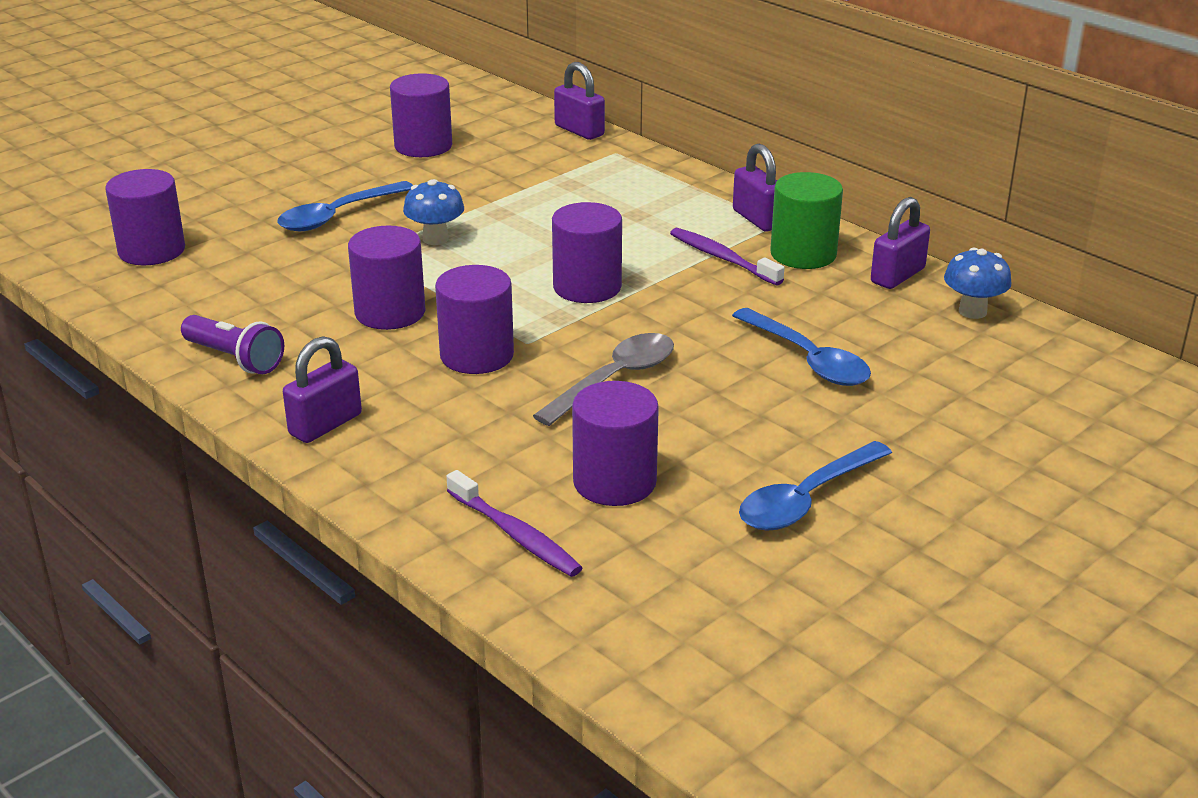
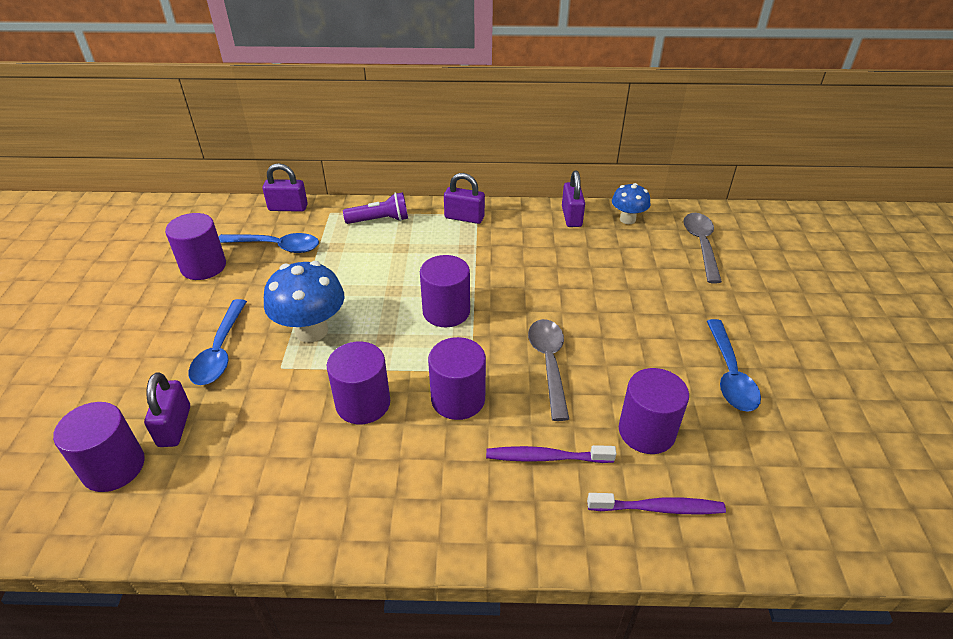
camera: 45 degrees left, 10 degrees up
purple flashlight [181,315,284,374] -> purple flashlight moved to [343,192,408,224]
purple padlock [283,336,362,443] -> purple padlock moved to [144,372,190,447]
blue mushroom [403,179,464,245] -> blue mushroom [264,261,345,343], size x1.68
purple toothbrush [670,228,784,285] -> purple toothbrush moved to [486,445,616,463]
blue spoon [732,308,871,386] -> blue spoon moved to [219,233,319,253]
green cylinder [770,172,843,269] -> none
none -> grey spoon [683,213,722,283]

